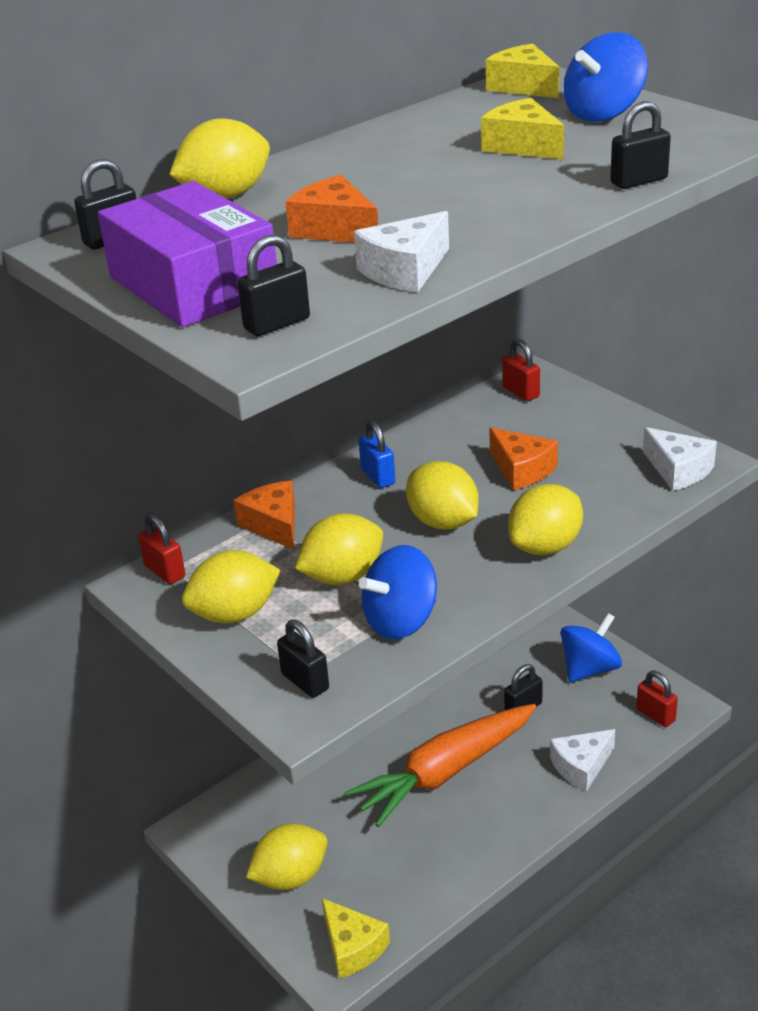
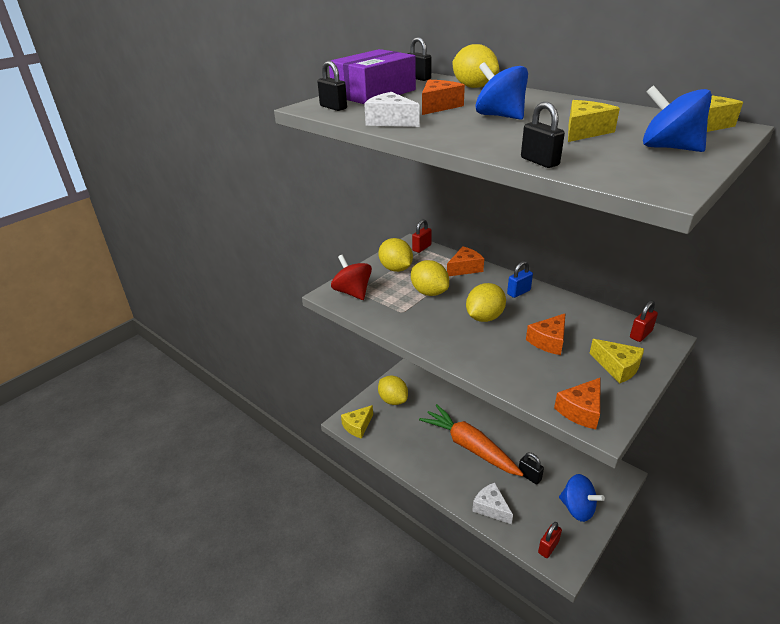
camera: 80 degrees right, 0 degrees up
black padlock [277,619,329,698] -> red spinning top [331,255,372,300]
blue spinning top [359,545,437,639] -> blue spinning top moved to [475,62,528,120]
yellow lemon [508,484,583,555] -> none
white cheese [643,427,717,491] -> orange cheese [554,377,601,430]
none -> yellow cheese [589,339,644,383]

